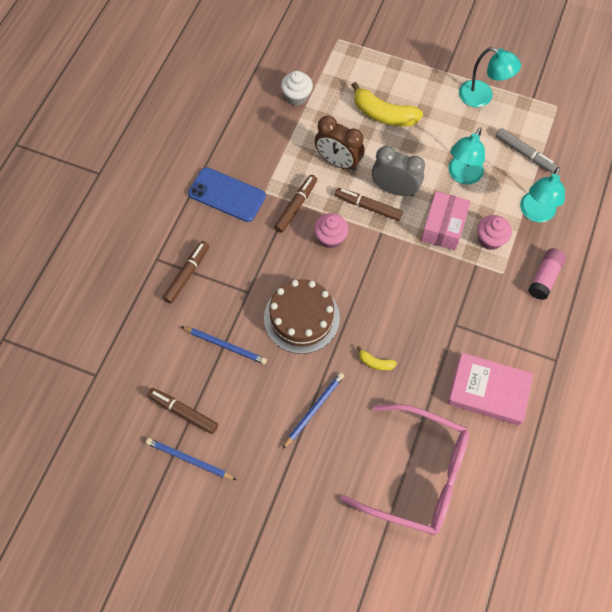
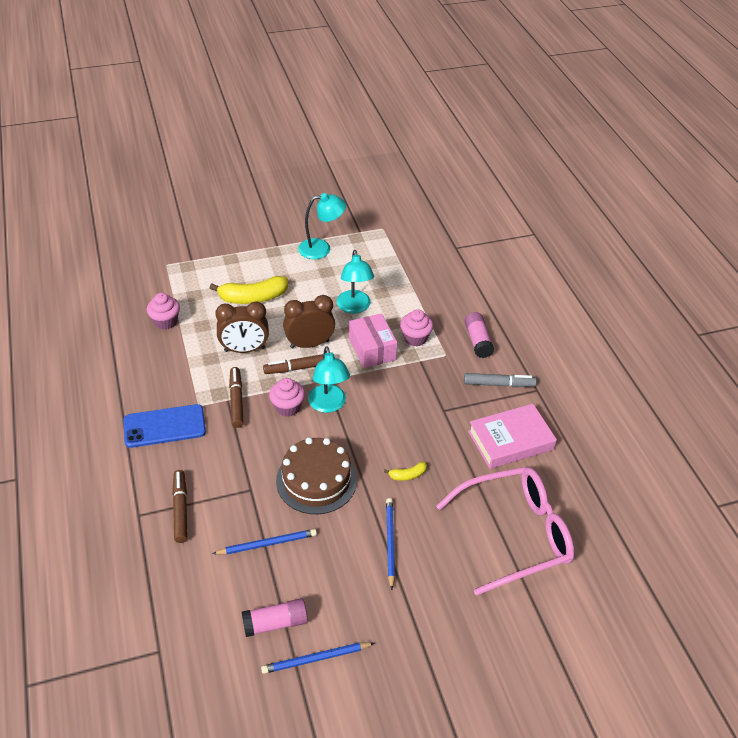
camera: 40 degrees left, 20 degrees down
brown marker [147,388,218,434] -> pink glue stick [242,598,308,637]
white cupcake [281,71,313,106] -> pink cupcake [147,293,180,330]
grey clock [372,146,425,197] -> brown clock [283,295,335,348]
grey marker [496,128,557,172] -> grey marker moved to [464,373,537,387]
turquoise lamp [520,167,565,222] -> turquoise lamp moved to [308,346,350,413]

